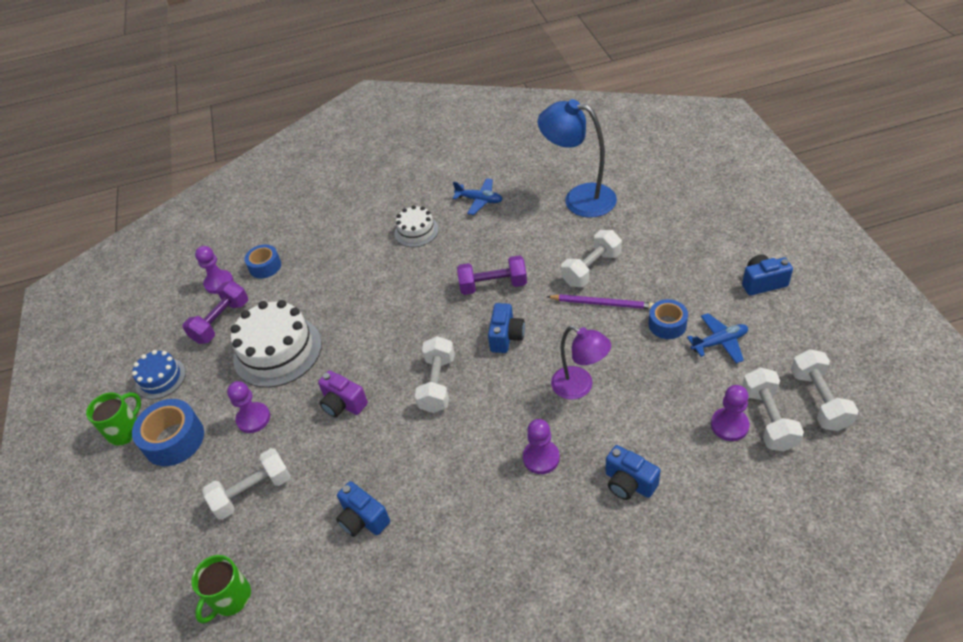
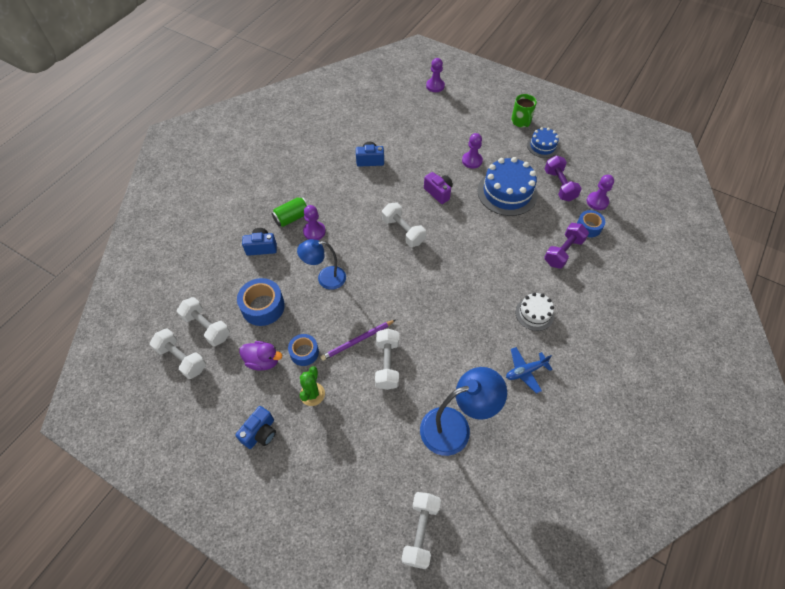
camera: 130 degrees right, 10 degrees up
blue tape [132,399,204,466] -> blue tape moved to [237,278,285,326]
green mug [191,555,251,624] -> none
white dumbbell [202,448,291,520] -> white dumbbell moved to [401,492,441,569]
white cake [231,300,322,388] -> blue cake [477,157,538,216]
purple camera [318,370,368,417] -> purple camera turned 60 degrees clockwise [424,172,453,204]
purple dumbbell [457,255,527,295] -> purple dumbbell moved to [544,223,589,269]
blue camera [488,303,525,353] -> none
purple lamp [551,326,611,400] -> blue lamp [297,239,346,290]
blue plane [687,313,748,363] -> purple duck [239,341,282,371]
purple pawn [711,385,750,441] -> purple pawn moved to [426,58,445,92]
none -> green can [272,197,308,227]
none -> green cactus [299,366,325,406]

